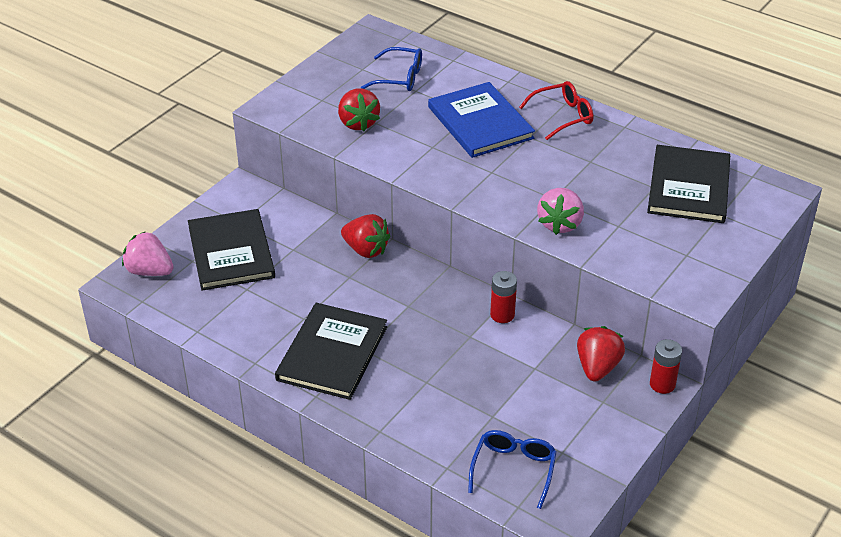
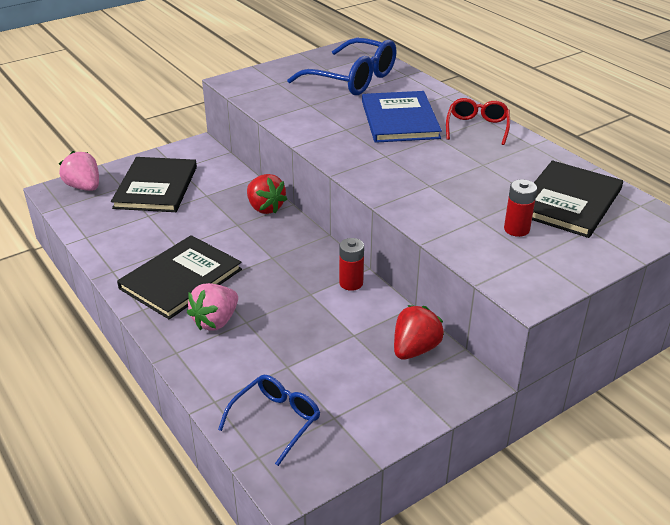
camera: 20 degrees right, 5 degrees down
red strawberry [338,88,380,131] -> none
blue glasses [361,47,422,91] -> blue glasses [287,38,397,95], size x1.71
red glasses [519,81,594,140] -> red glasses turned 75 degrees counterclockwise [446,98,510,145]
pink strawberry [537,188,584,235] -> pink strawberry moved to [187,283,238,331]
red battery [650,339,682,394] -> red battery moved to [504,179,537,237]

